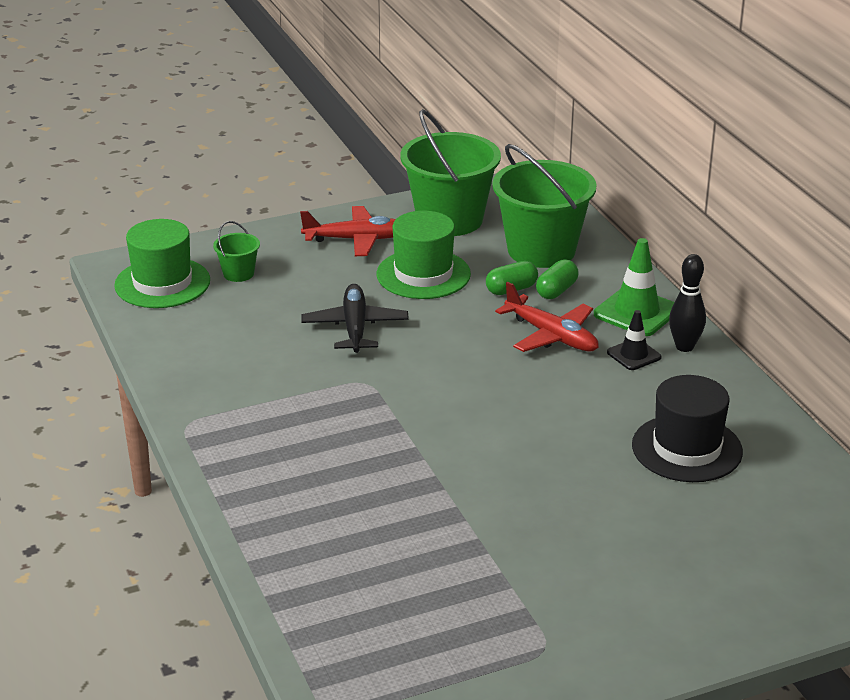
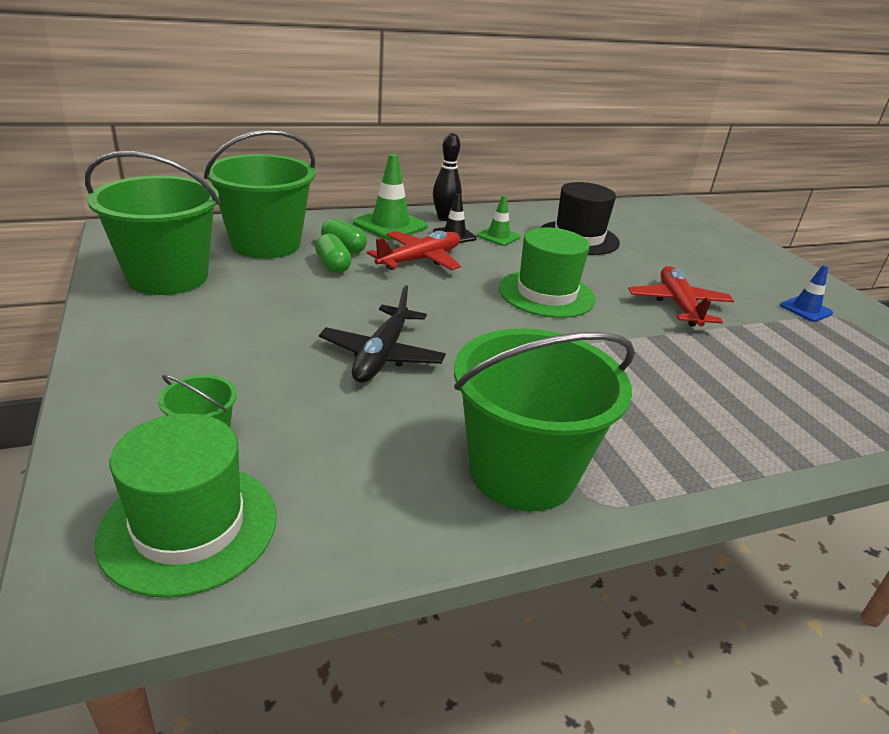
camera: 90 degrees left, 0 degrees up
red plane [300,206,396,256] -> red plane moved to [628,266,734,327]
black plane [302,284,409,353] -> black plane turned 75 degrees counterclockwise [319,285,446,383]
green hat [377,211,471,299] -> green hat moved to [499,227,595,318]
none -> green bucket [454,328,635,511]
none -> green traffic cone [477,195,520,246]
none -> blue traffic cone [780,265,833,322]

